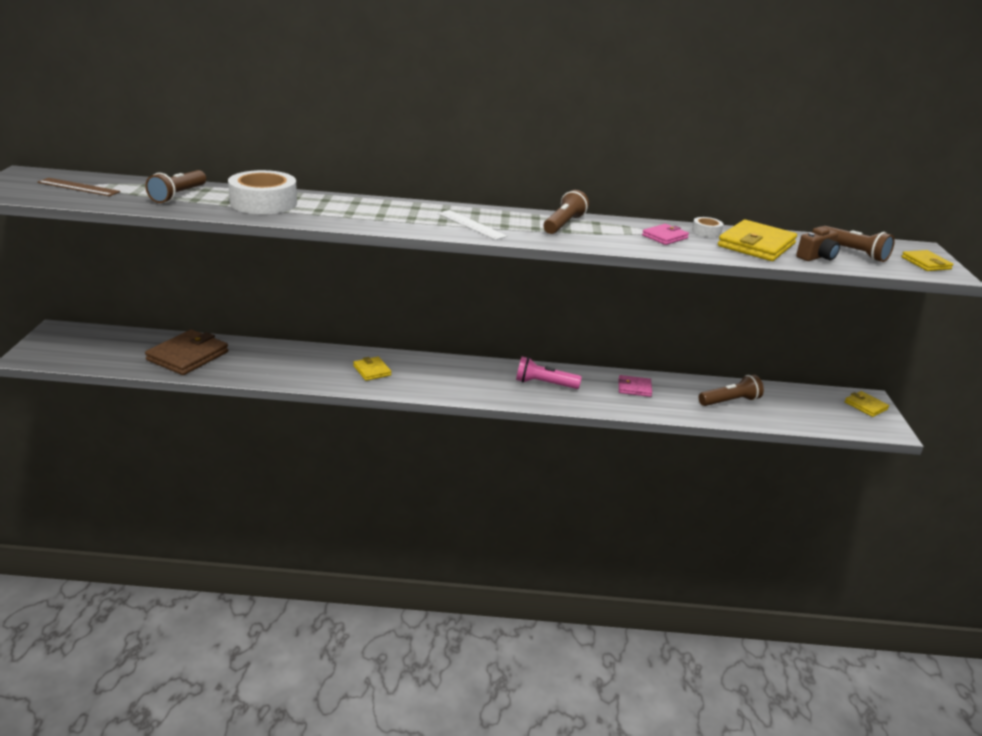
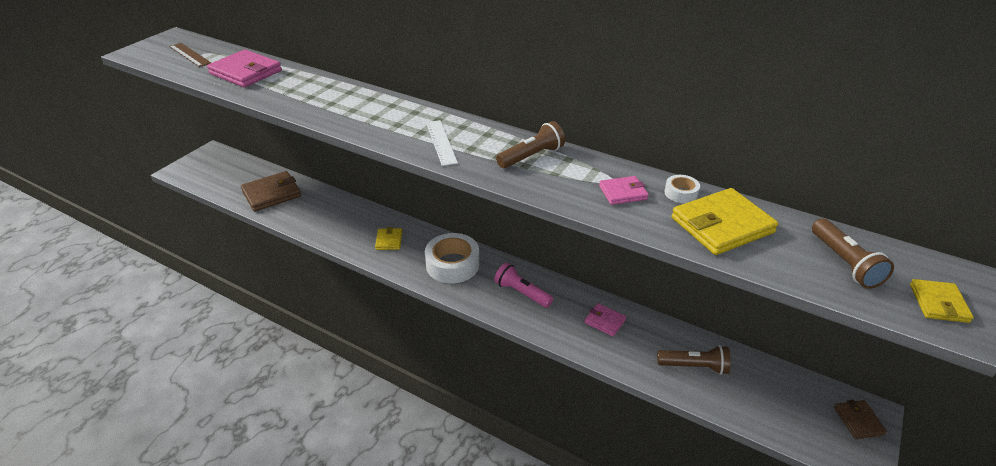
camera: 30 degrees right, 10 degrees up
brown flashlight [145,170,206,203] -> pink wallet [207,49,282,88]
white tape [228,170,297,214] -> white tape moved to [425,233,480,283]
brown camera [796,227,840,261] -> none
yellow wallet [845,391,889,417] -> brown wallet [834,400,887,439]

